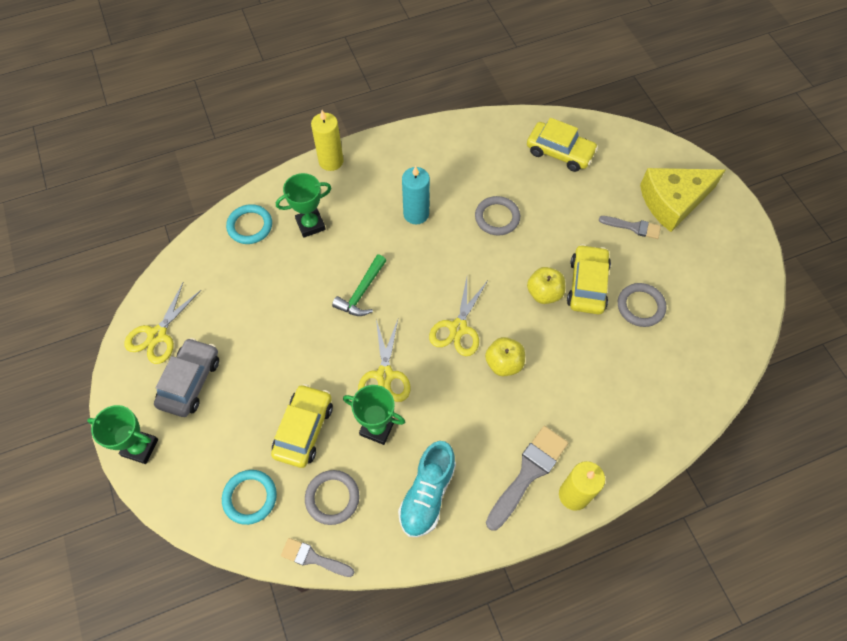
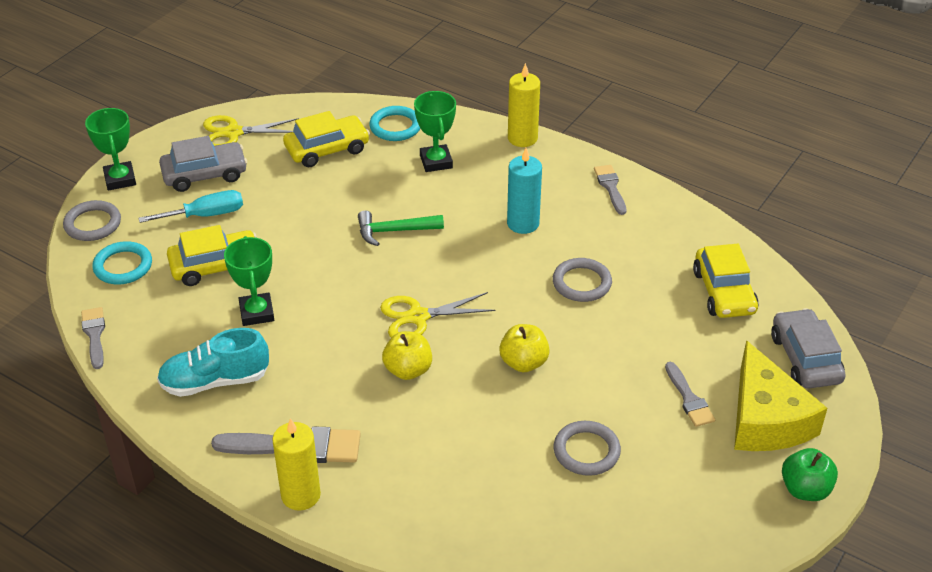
camera: 55 degrees right, 20 degrees down
green trophy [276,173,331,238] -> green trophy turned 45 degrees clockwise [414,91,456,172]
grey ring [305,470,359,525] -> grey ring moved to [63,200,121,241]
yellow scissors [358,320,410,402] -> none
yellow car [567,244,611,314] -> yellow car moved to [283,111,370,167]
yellow cheese [640,168,725,232] -> yellow cheese turned 135 degrees counterclockwise [734,340,827,451]
none -> turquoise screwdriver [138,190,243,223]
none -> grey brush [594,165,626,215]
none -> grey car [771,308,845,389]
none -> green apple [782,448,838,501]

